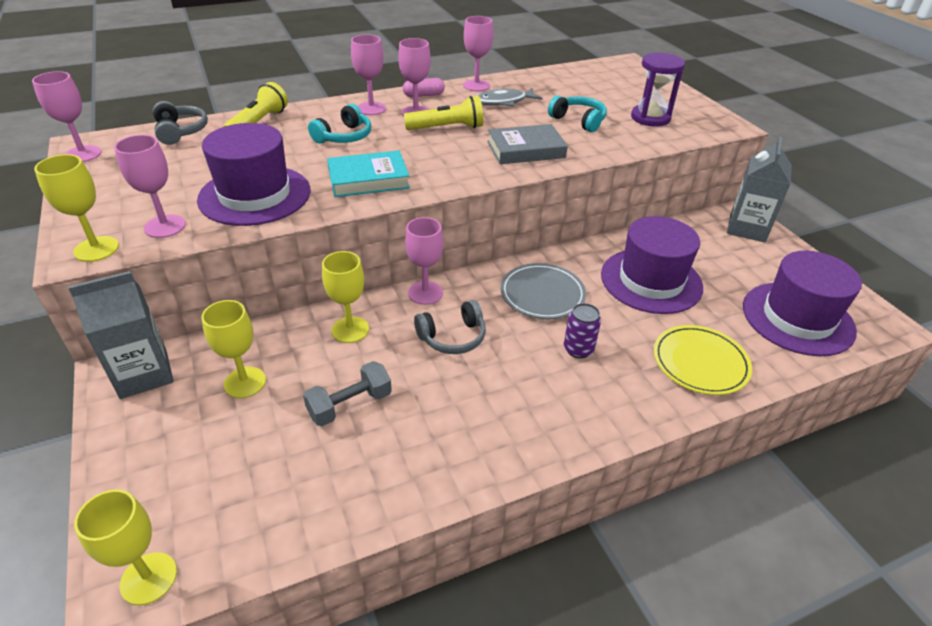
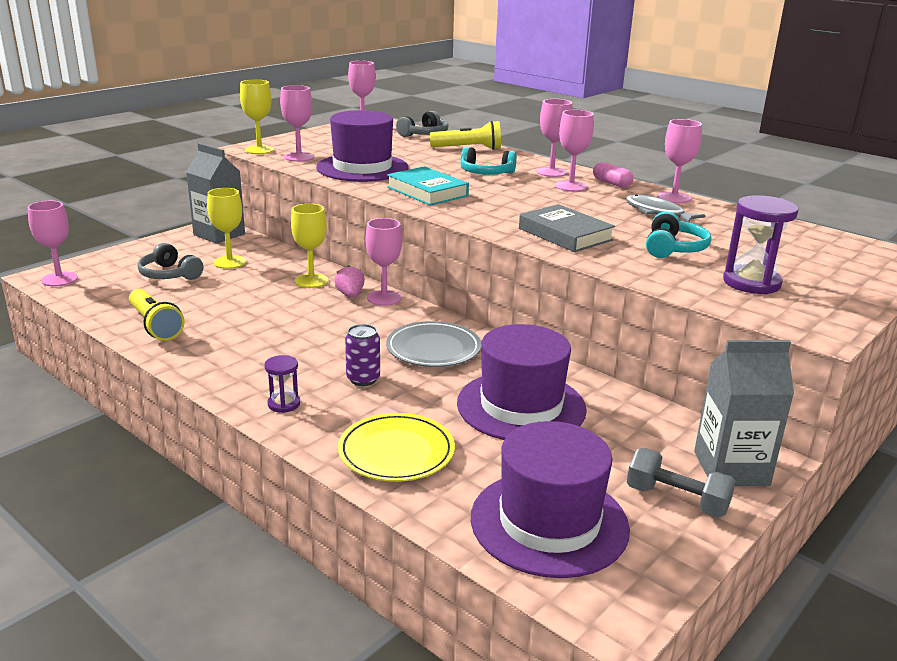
camera: 65 degrees right, 15 degrees down
yellow goblet [74,490,177,605] -> pink goblet [28,201,78,286]
grey dumbbell [303,361,392,426] -> grey dumbbell moved to [627,448,736,518]
yellow flashlight [404,96,483,130] -> yellow flashlight moved to [129,289,185,341]
grey headphones [414,300,486,354] -> grey headphones moved to [137,243,203,280]
none -> purple hourglass [264,355,300,413]
none -> pink strawberry [334,265,365,298]

